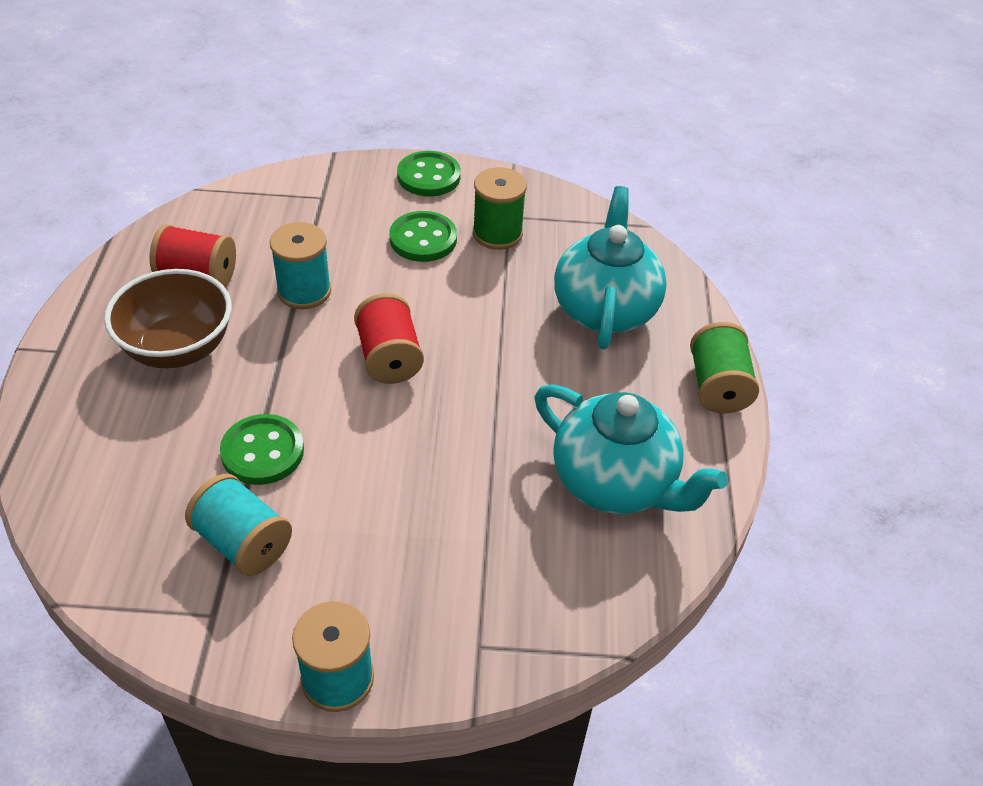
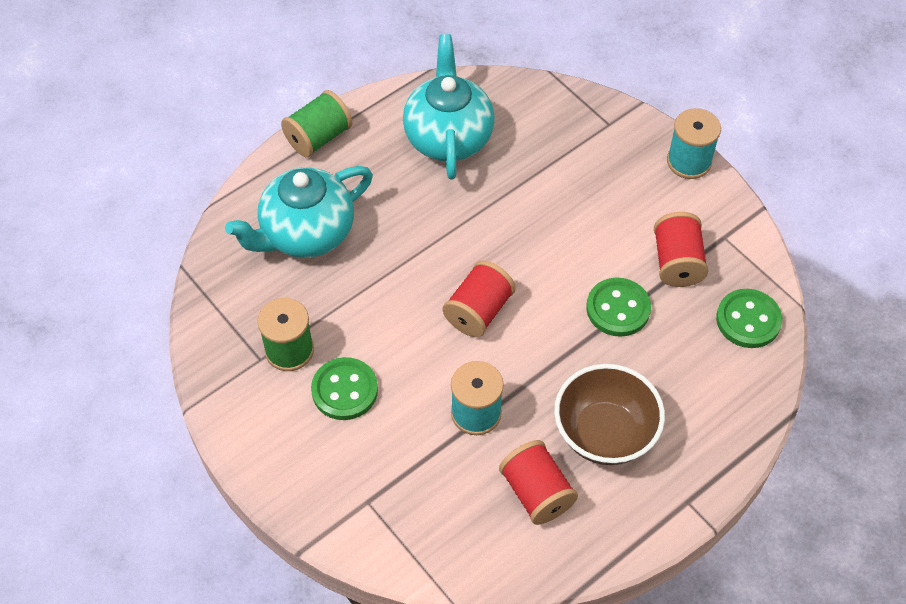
camera: 130 degrees left, 10 degrees up
turquoise spool [185,474,292,576] -> red spool [654,212,708,287]
green button [397,151,461,197] -> green button moved to [716,289,782,348]

